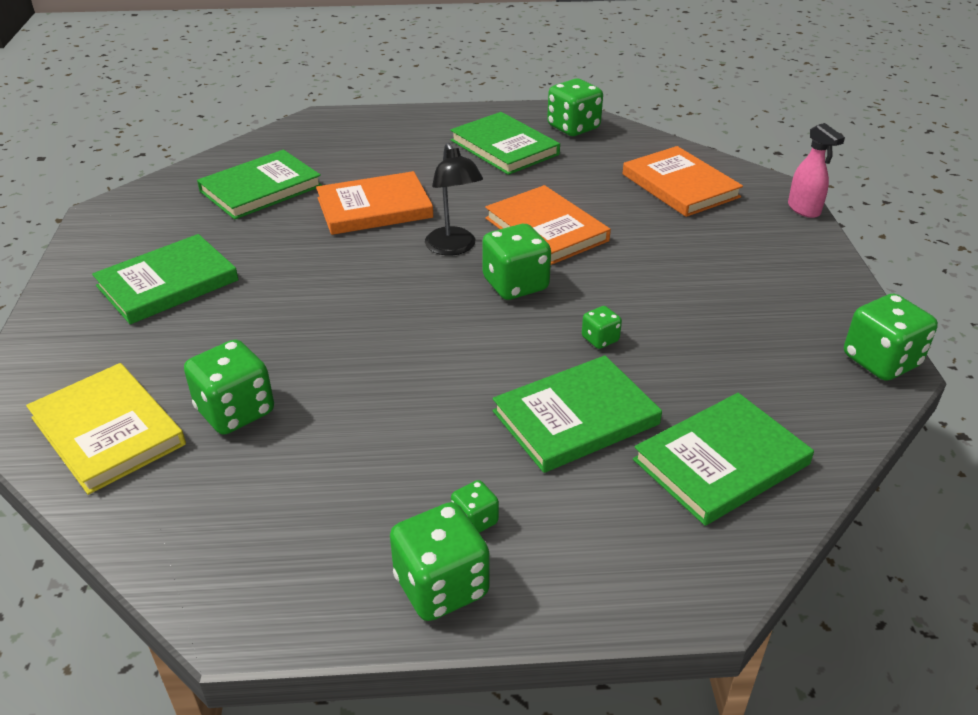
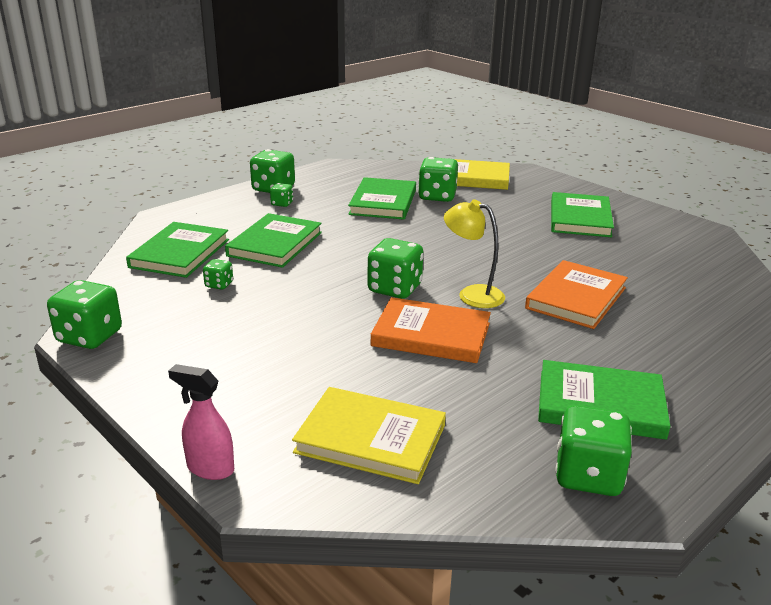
camera: 140 degrees right, 10 degrees down
green book [197,150,322,220] -> green book moved to [348,177,416,220]
black lamp [425,143,483,255] -> yellow lamp [444,199,505,308]
green dice [582,306,622,349] -> green dice moved to [203,259,233,290]
orange book [623,146,743,217] -> yellow book [292,387,446,484]

